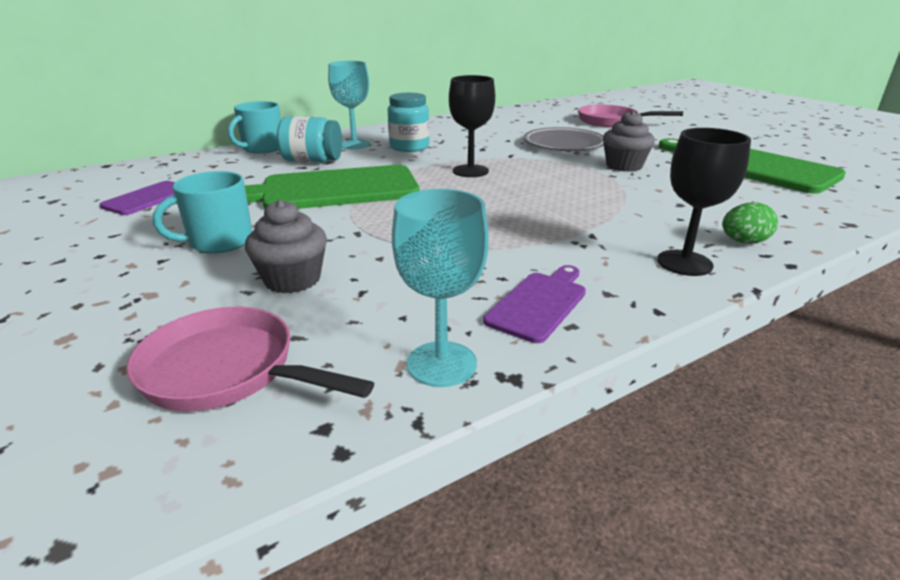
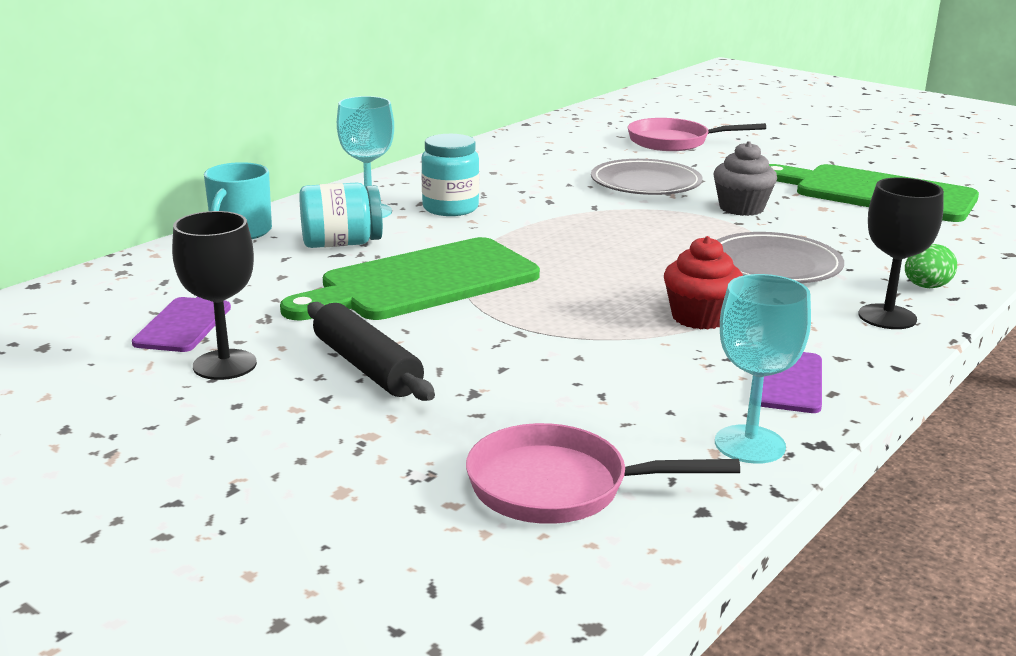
camera: 20 degrees left, 5 degrees down
turquoise mug [153,171,252,253] -> black rolling pin [307,302,435,401]
grey cupcake [245,199,327,294] -> none
black goblet [449,75,495,177] -> black goblet moved to [172,211,257,380]
none -> red cupcake [664,236,743,329]
none -> grey plate [717,232,844,283]

